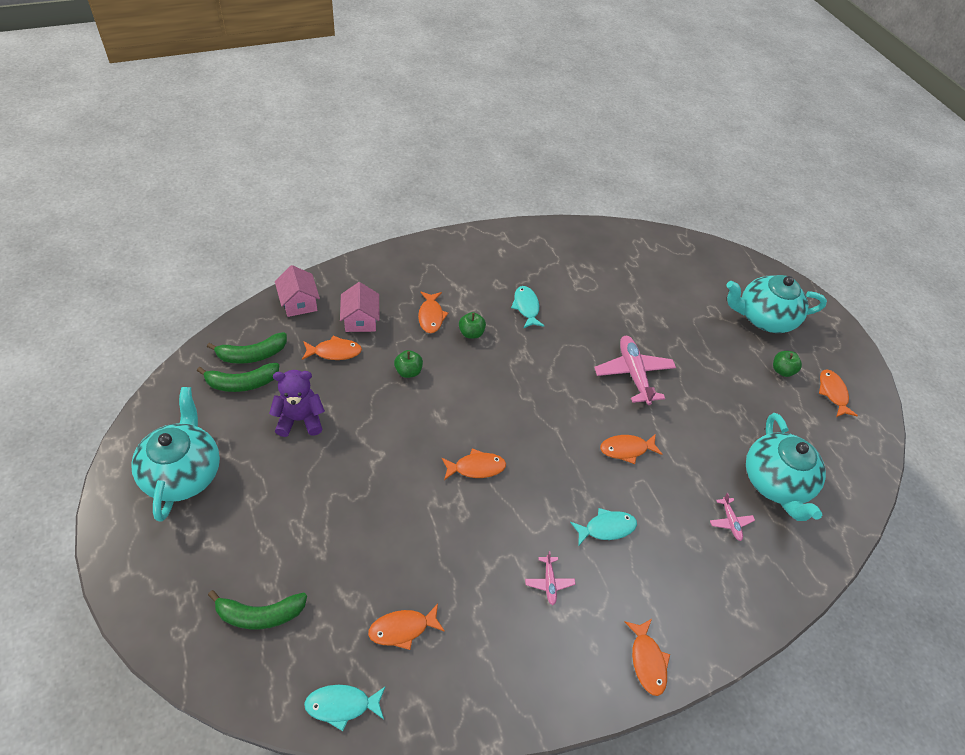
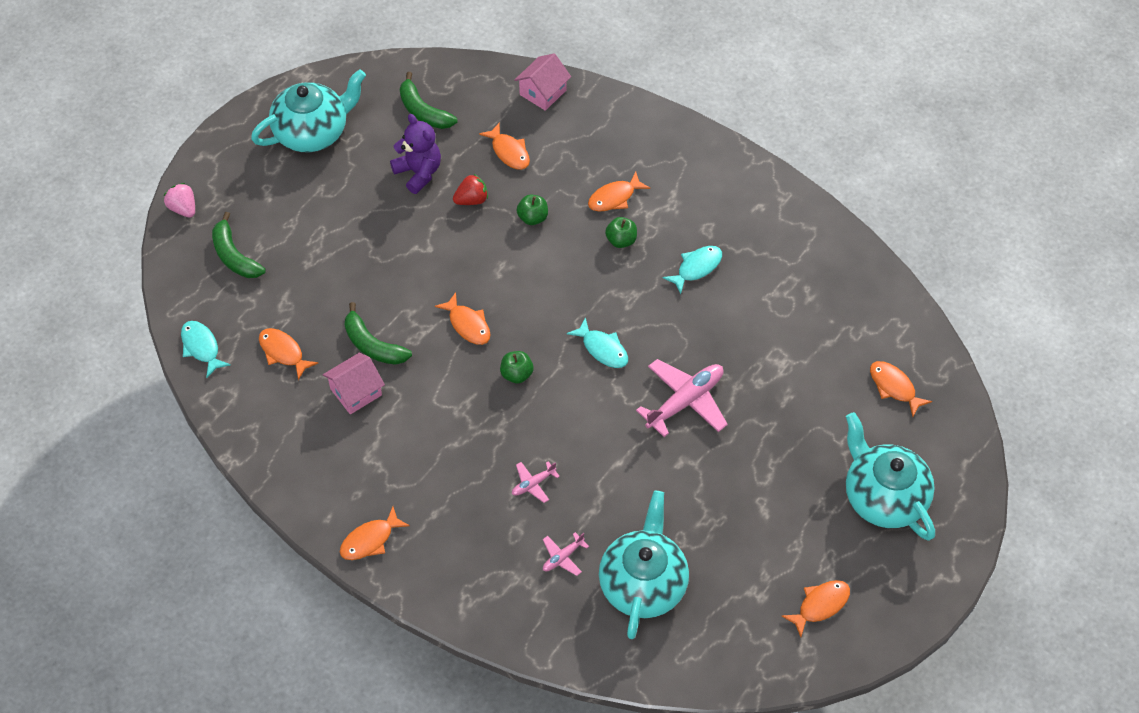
camera: 65 degrees right, 5 degrees up
green banana [207,332,287,364] -> green banana moved to [344,302,412,365]
pink house [340,282,379,332] -> pink house moved to [323,353,385,414]
pink plane [525,551,575,605] -> pink plane moved to [512,461,560,503]
turquoise fish [570,508,637,546] -> turquoise fish moved to [567,317,628,368]
orange fish [600,434,662,464] -> orange fish moved to [870,361,932,416]
turquoise teapot [746,413,826,521] -> turquoise teapot turned 135 degrees clockwise [599,491,689,639]
green apple [773,351,802,377] -> green apple moved to [500,351,534,384]
none -> pink strawberry [164,183,195,218]
none -> red strawberry [453,174,488,205]

